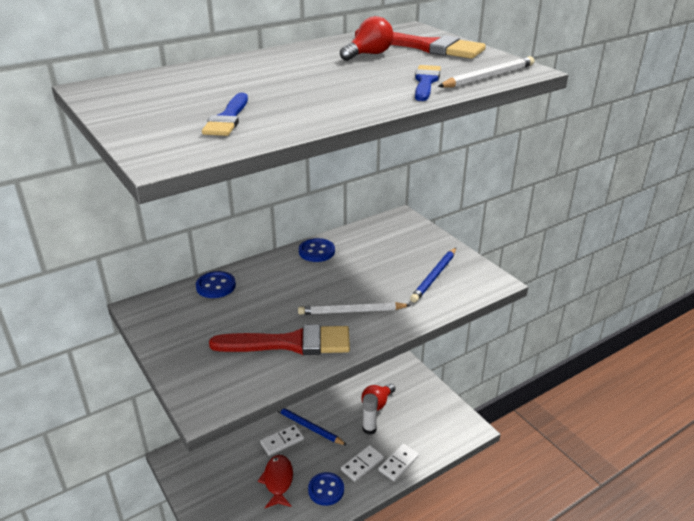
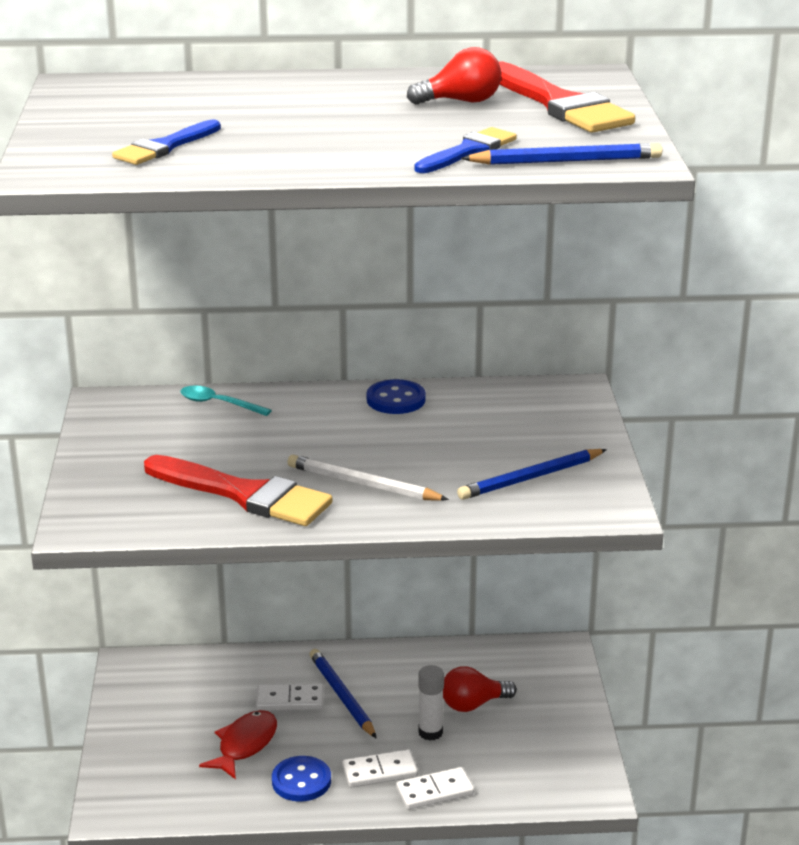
camera: 30 degrees right, 5 degrees down
blue button [196,271,236,298] -> turquoise spoon [180,386,272,416]
white pencil [438,56,535,87] -> blue pencil [461,143,662,165]

